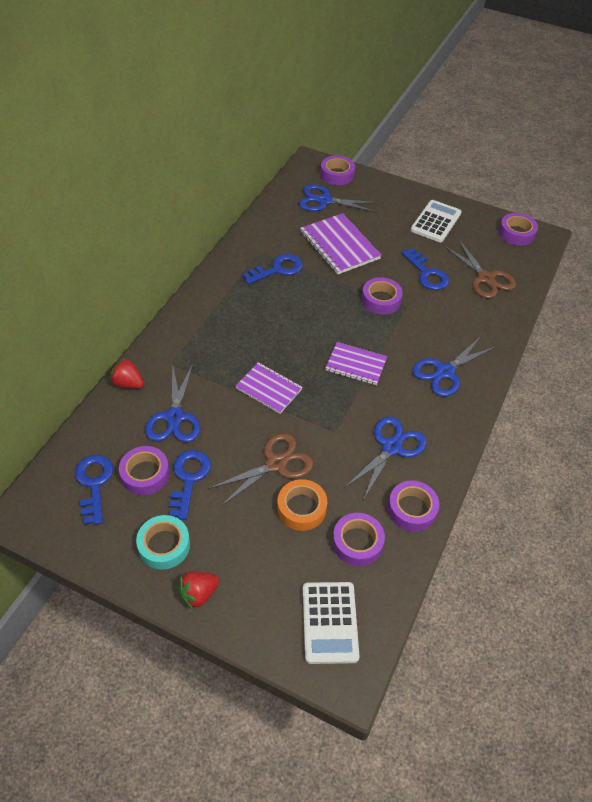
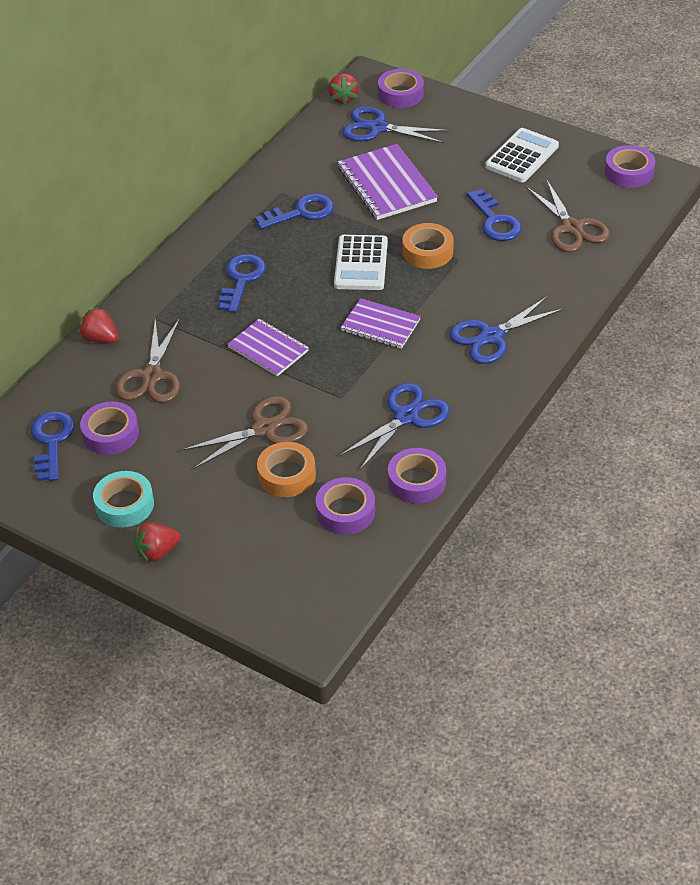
camera: 10 degrees right, 5 degrees down
blue scissors [145,364,200,443] -> brown scissors [115,318,180,403]
blue key [169,450,211,520] -> blue key moved to [219,254,266,313]
white calculator [303,582,359,664] -> white calculator moved to [334,235,388,290]
purple tape [361,277,403,315] -> orange tape [402,223,454,269]
none -> red strawberry [329,73,359,106]

